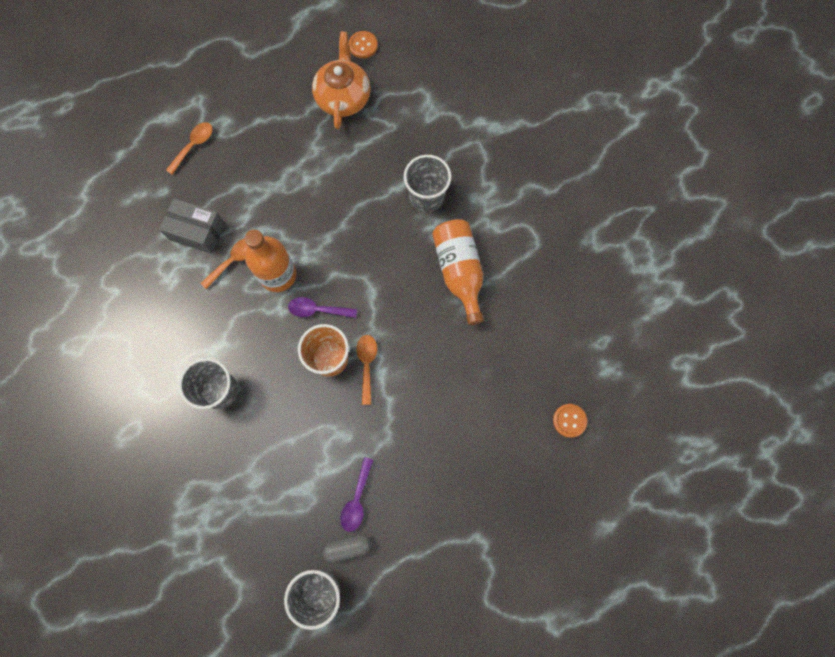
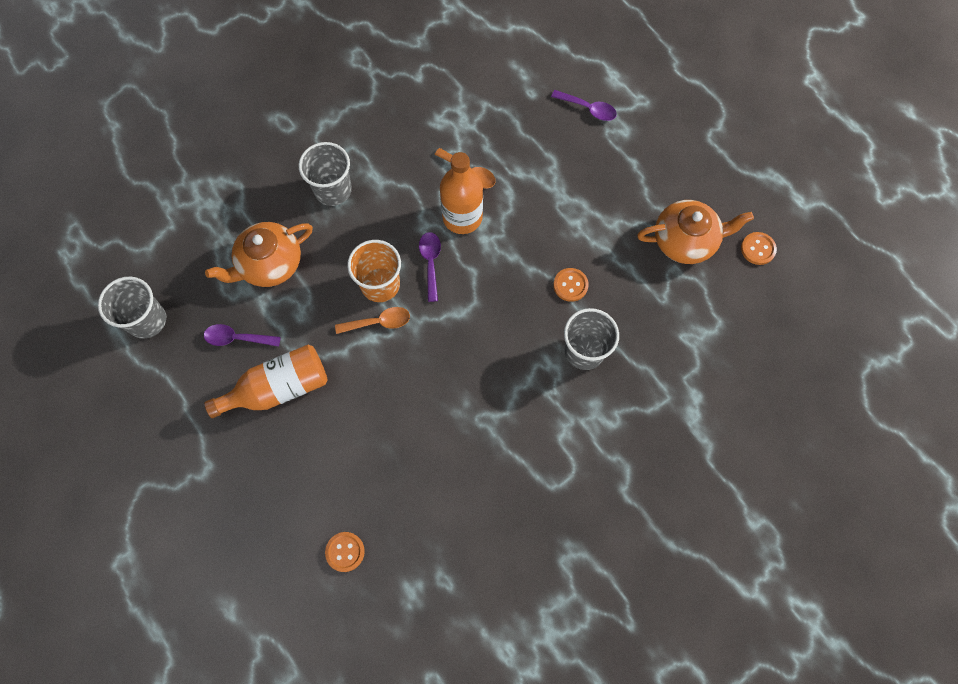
camera: 80 degrees right, 5 degrees down
grey box [159,198,225,254] -> none
orange spoon [166,122,213,175] -> purple spoon [551,90,617,121]
grey capsule [323,534,371,562] -> none
orange bottle [432,219,484,325] -> orange bottle moved to [204,345,328,418]
none -> orange teapot [205,222,313,287]
none -> orange button [553,268,589,302]

